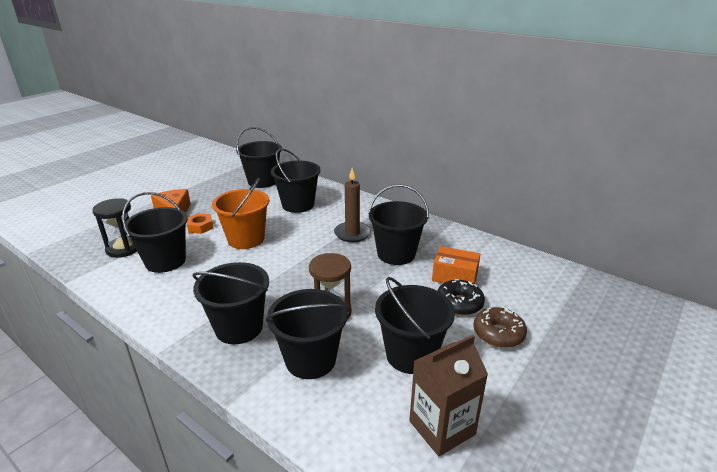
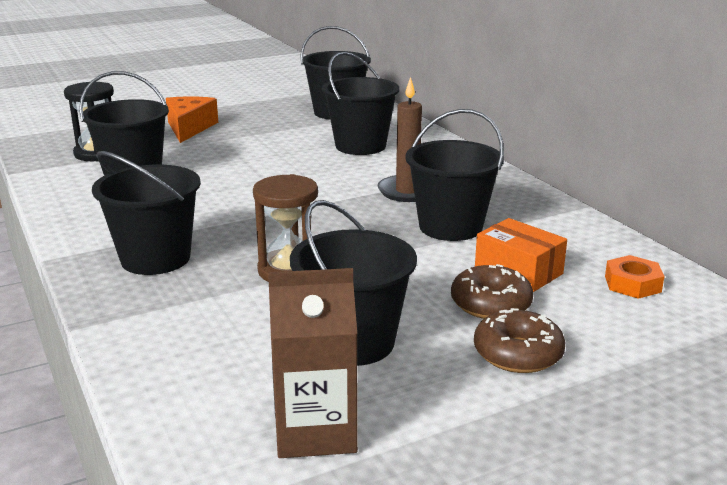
camera: 25 degrees right, 5 degrees down
orange nut [187,213,213,234] -> orange nut moved to [605,255,665,299]
orange bucket [212,178,269,249] -> none
black bucket [266,289,349,379] -> none
black donut [437,279,485,316] -> brown donut [451,264,534,319]

